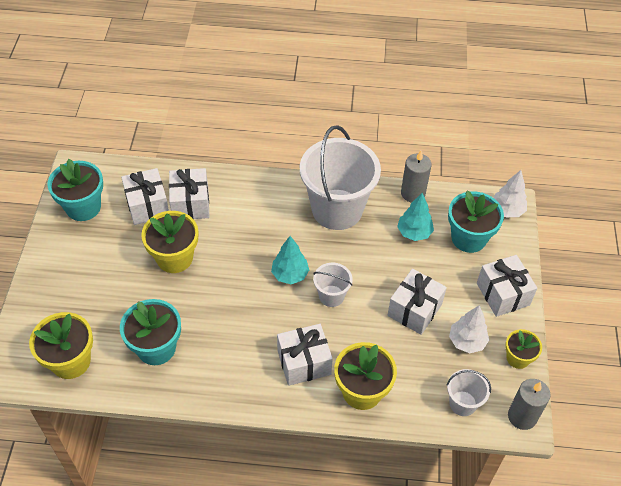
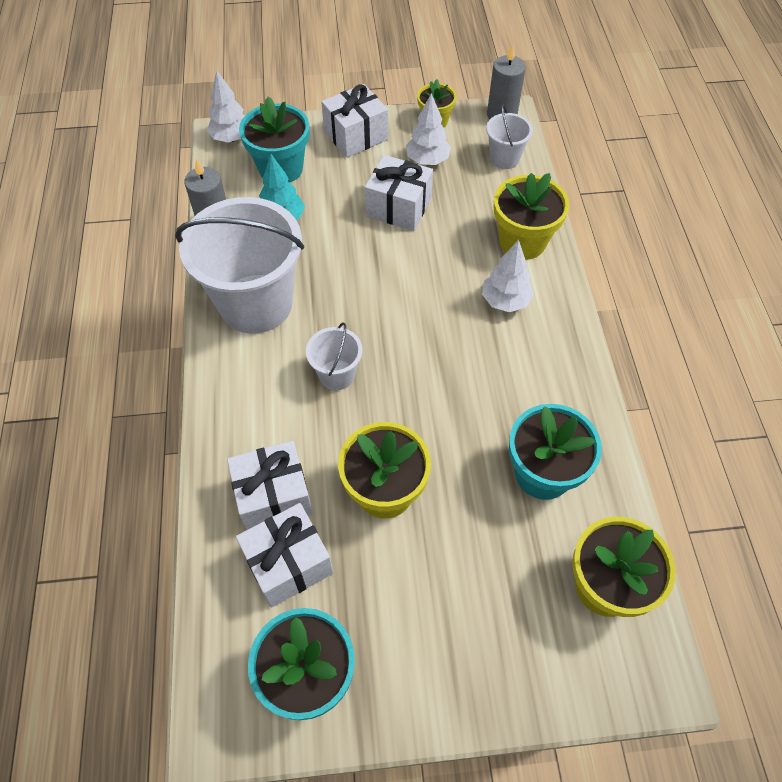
camera: 100 degrees left, 5 degrees up
turquoise tree [271,236,309,284] -> none
white gift [277,324,333,386] -> white tree [482,240,534,312]
white bucket [313,263,353,307] -> white bucket moved to [306,322,363,390]

